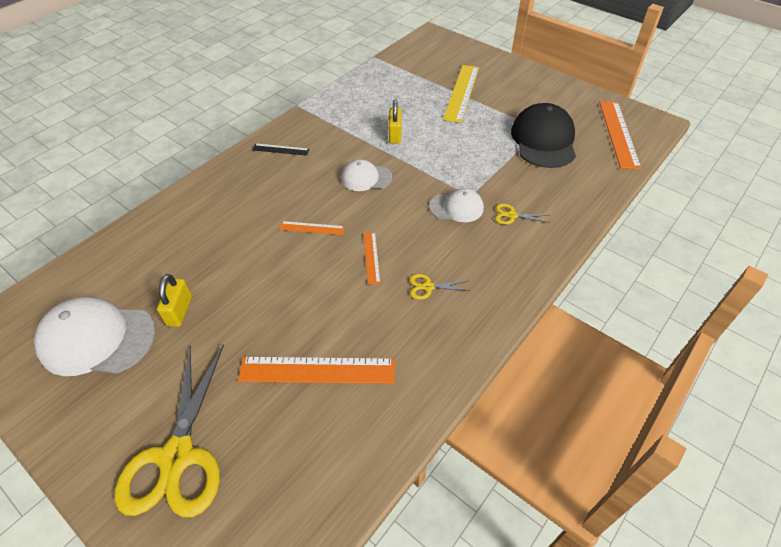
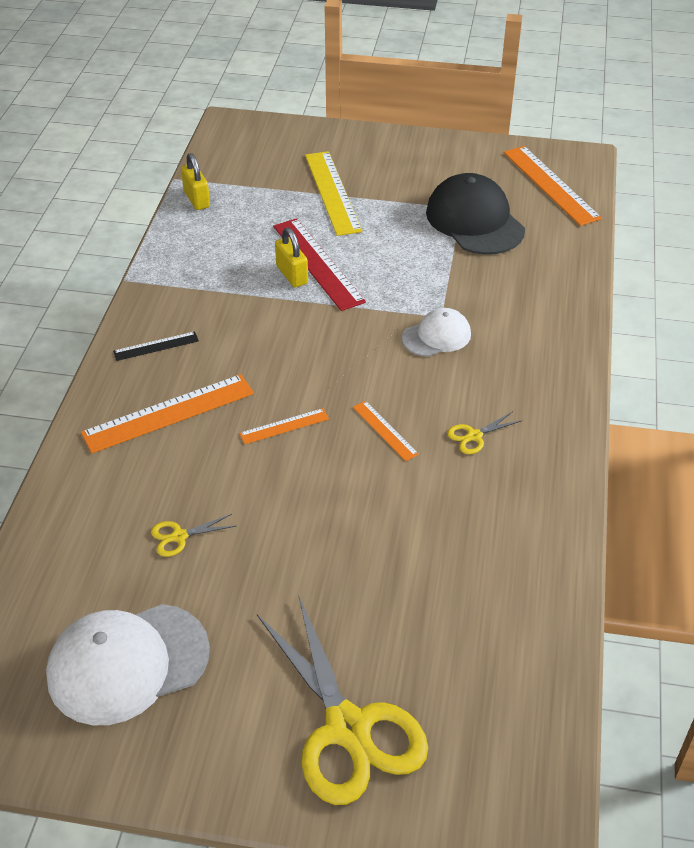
camera: 30 degrees left, 5 degrees down
yellow padlock [157,274,192,327] -> yellow padlock moved to [181,153,210,210]
orange ruler [238,356,395,384] -> orange ruler moved to [81,374,254,453]
white cap [341,159,392,191] -> none
yellow scissors [495,204,550,225] -> yellow scissors moved to [151,514,236,557]
none -> red ruler [273,218,366,311]

